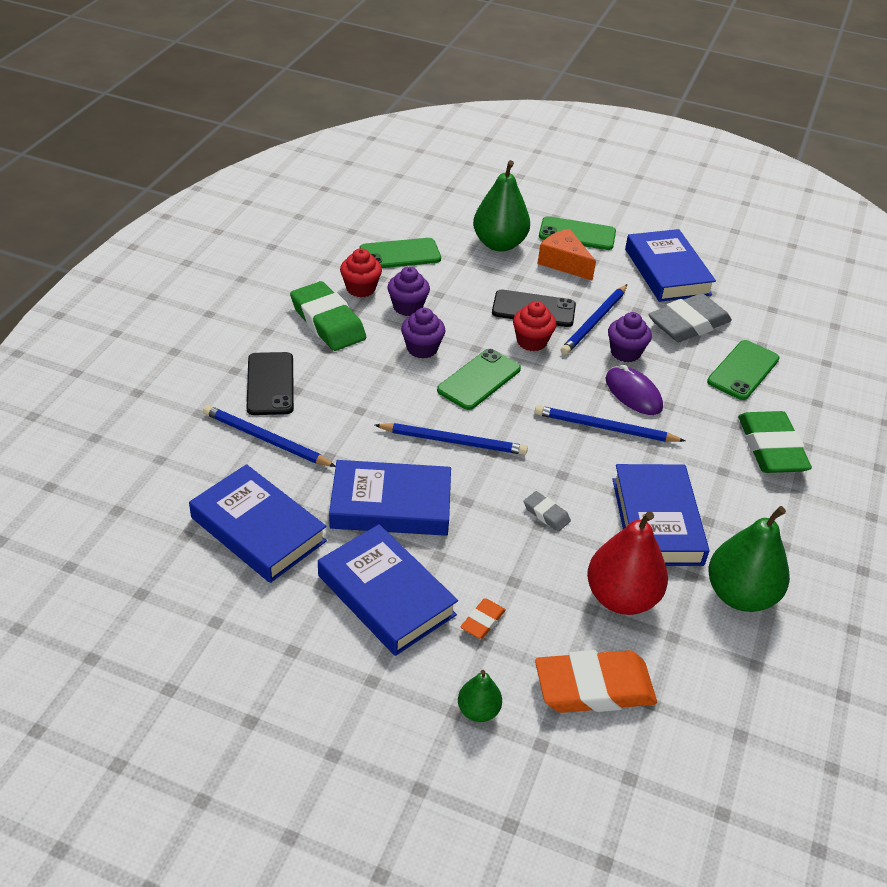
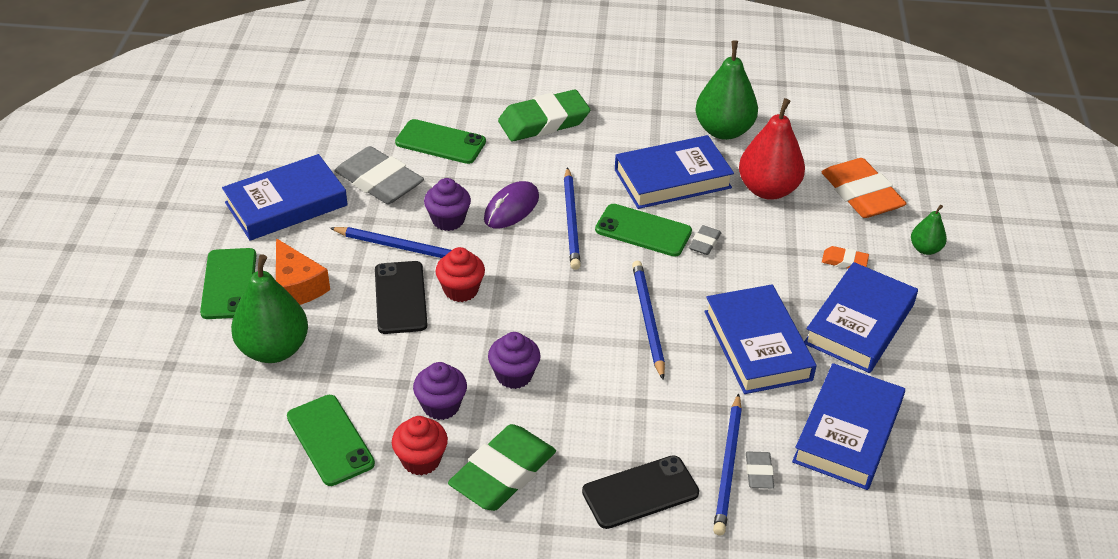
camera: 105 degrees left, 0 degrees up
green phone [437,349,521,410] -> green phone moved to [595,204,692,257]
orange cheese [538,229,596,281] -> orange cheese turned 60 degrees counterclockwise [276,238,330,305]
none -> grey eraser [746,451,774,488]

